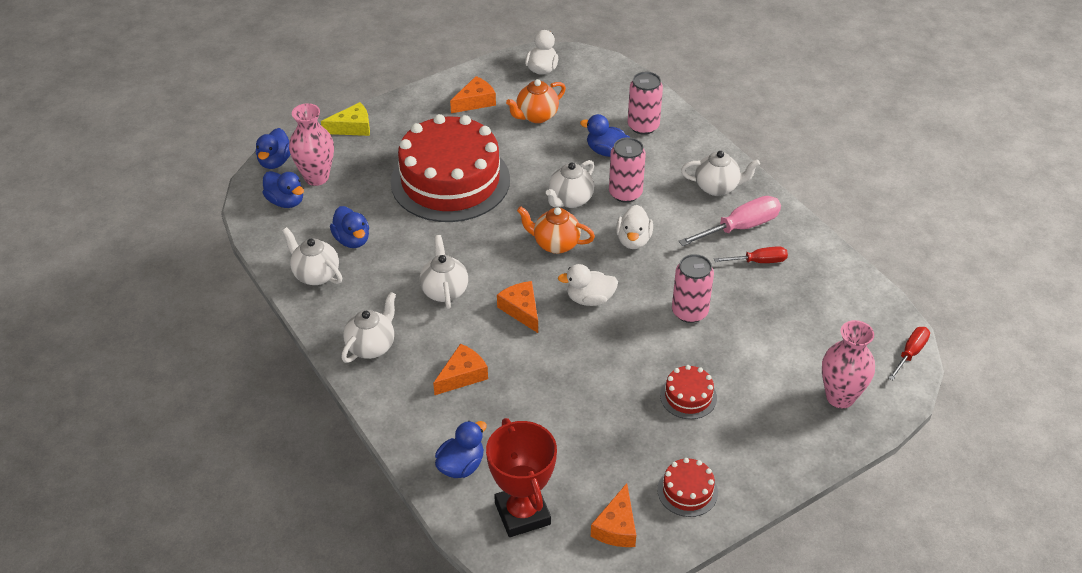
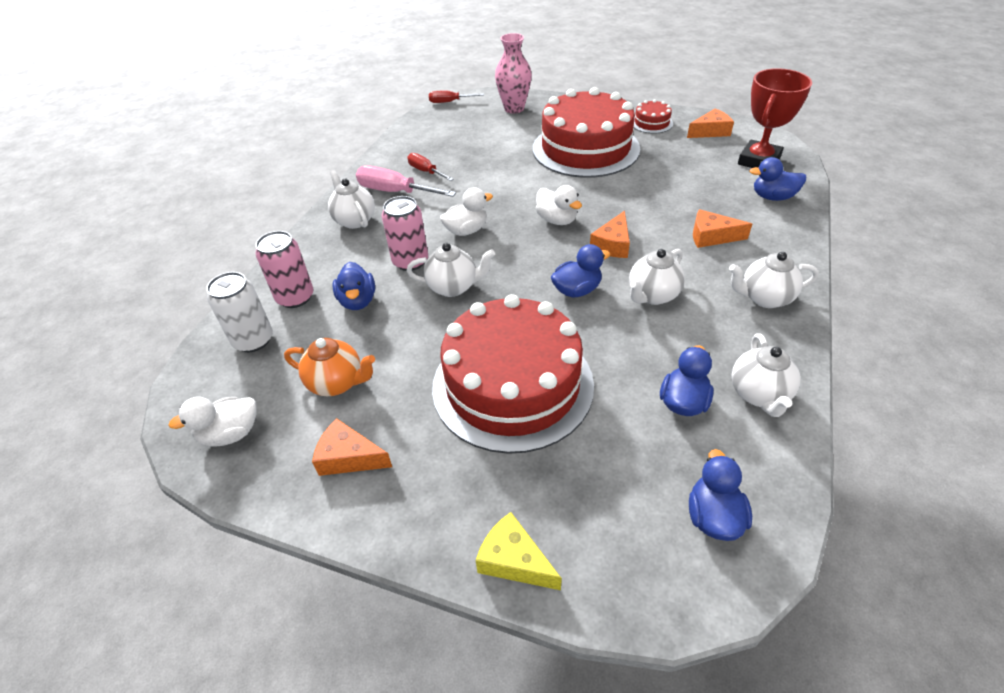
camera: 125 degrees left, 0 degrees up
blue duck [256,128,291,169] -> blue duck moved to [551,244,610,298]
pink vase [289,103,334,186] -> none
orange teapot [517,206,595,254] -> none
red cake [660,365,717,419] -> red cake [533,87,640,178], size x2.45
pink can [672,254,714,323] -> none
none -> white can [206,272,273,352]

